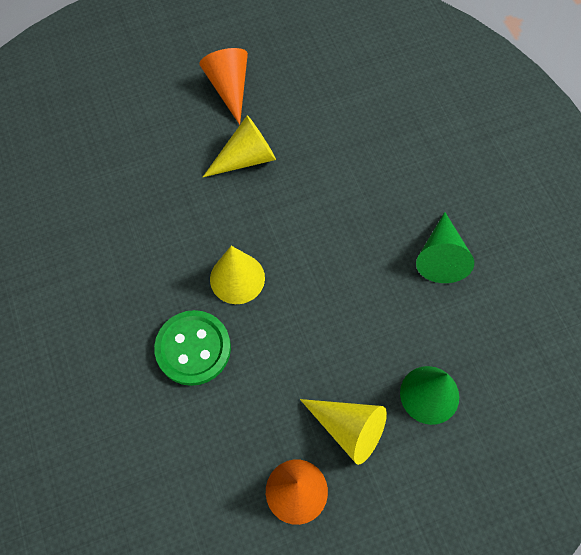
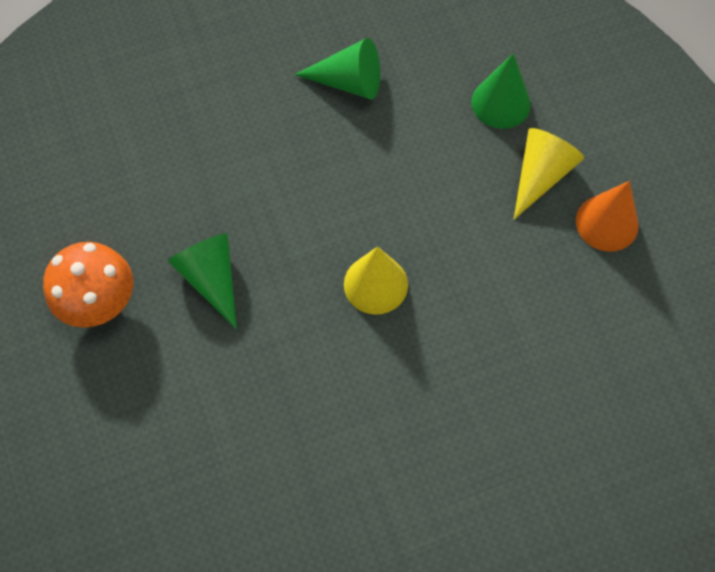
camera: 90 degrees left, 0 degrees up
green button [154,310,231,386] -> none
orange cone [199,48,248,125] -> orange mushroom [43,242,133,328]
yellow cone [203,115,276,177] -> green cone [168,233,237,329]

